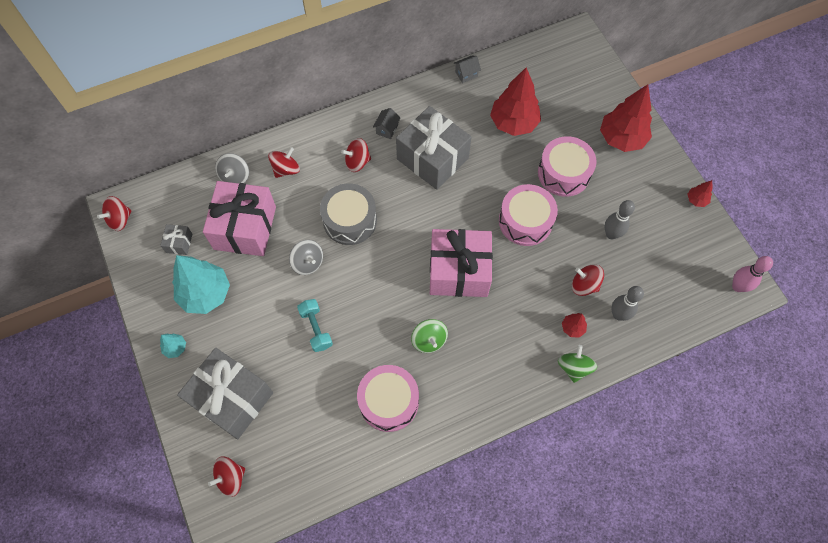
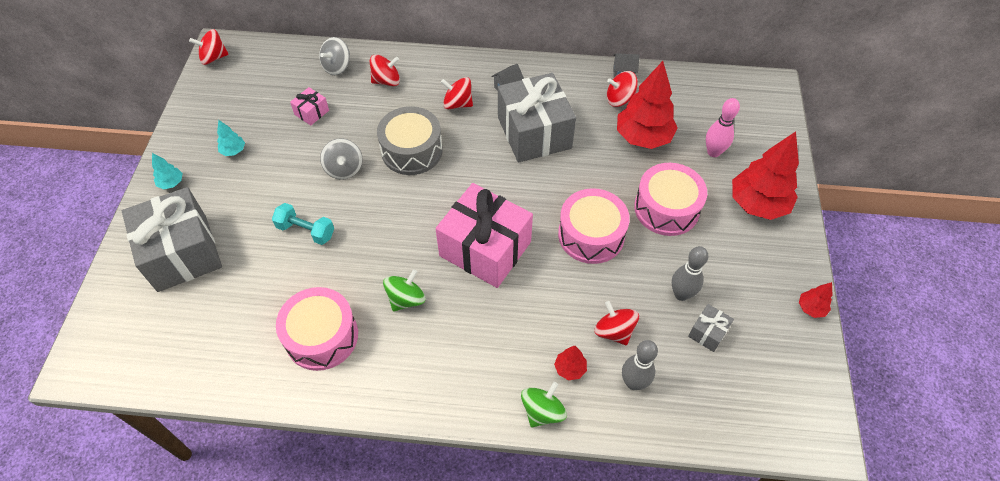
camera: 30 degrees right, 10 degrees down
grey gift [160,224,192,255] -> grey gift moved to [688,304,734,352]
turquoise tree [172,255,230,314] -> turquoise tree [217,120,245,156], size x0.45
pink gift [203,181,276,256] -> pink gift [290,87,329,126], size x0.42
red spinning top [208,456,245,497] -> red spinning top moved to [607,71,638,107]
turquoise dumbbell [297,299,333,352] -> turquoise dumbbell turned 75 degrees counterclockwise [272,203,334,245]
green spinning top [411,319,448,353] -> green spinning top turned 150 degrees counterclockwise [383,269,425,312]
pink bowling pin [732,256,773,292] -> pink bowling pin moved to [706,98,740,157]

